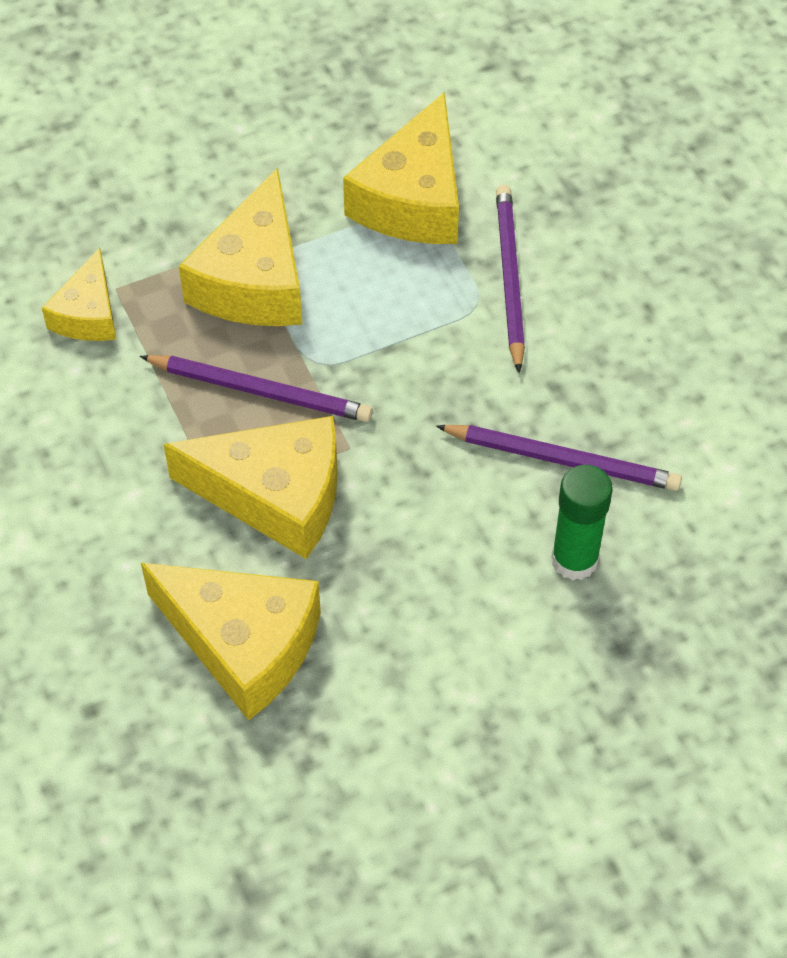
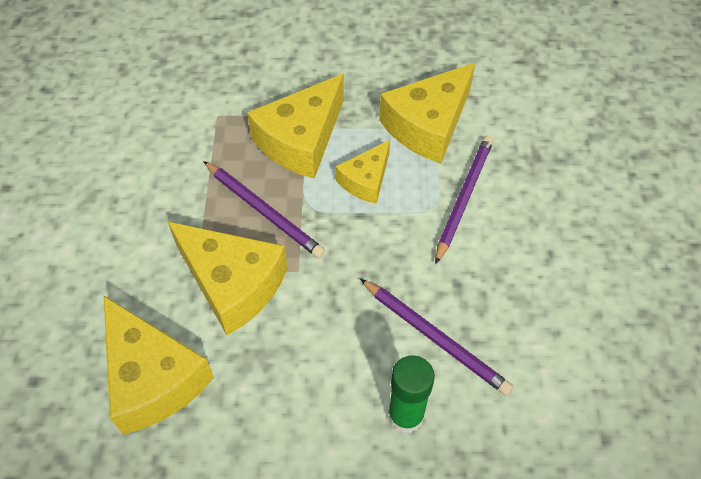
camera: 25 degrees right, 0 degrees up
yellow cheese [42,248,116,341] -> yellow cheese moved to [336,140,390,204]

